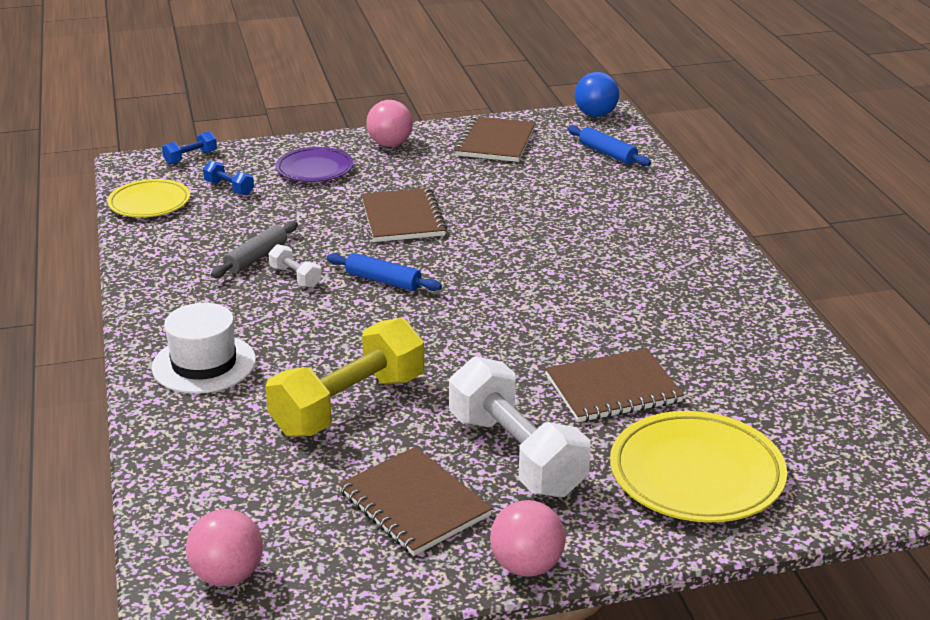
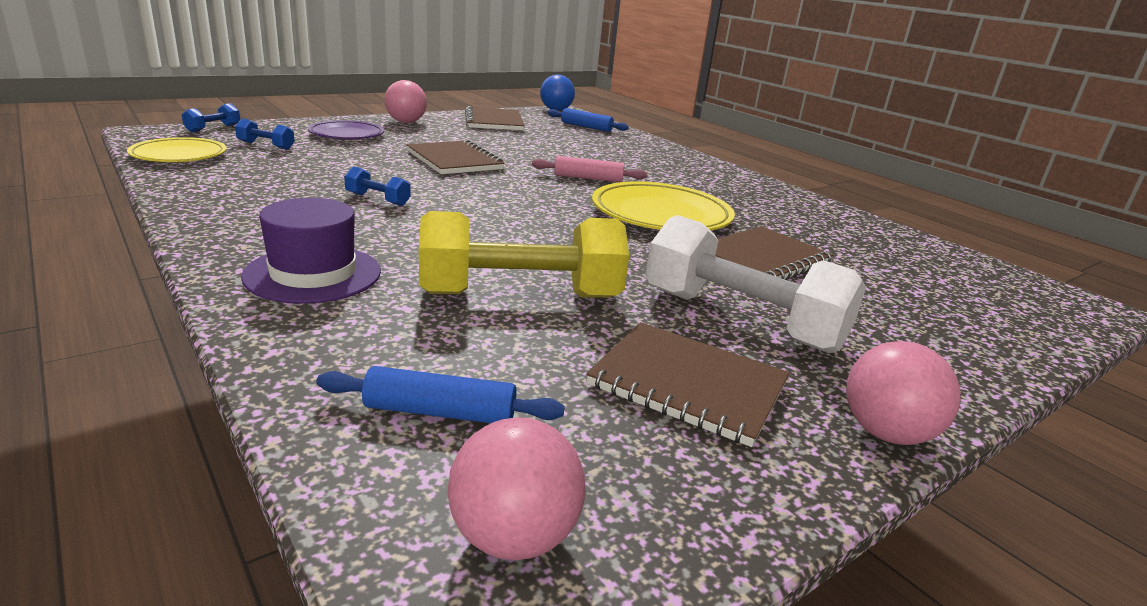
camera: 25 degrees left, 5 degrees down
white hat [152,303,256,394] -> purple hat [241,198,381,304]
grey rolling pin [211,221,298,278] -> none
yellow dumbbell [265,318,425,437] -> yellow dumbbell turned 60 degrees clockwise [419,211,629,298]
white dumbbell [268,244,321,288] -> blue dumbbell [344,166,411,206]
blue rolling pin [327,253,442,291] -> blue rolling pin moved to [317,366,565,423]
yellow plate [610,411,787,522] -> yellow plate moved to [592,181,735,230]
none -> pink rolling pin [532,156,647,182]

